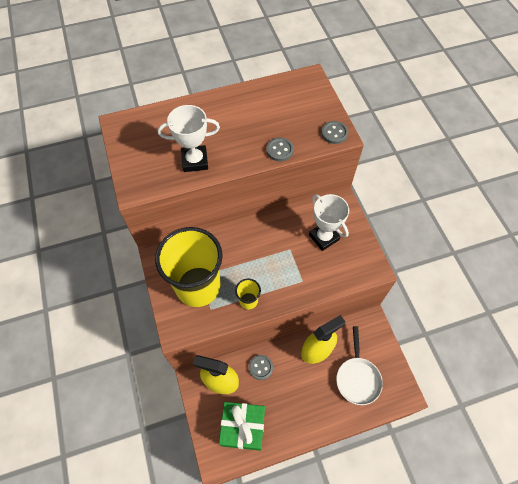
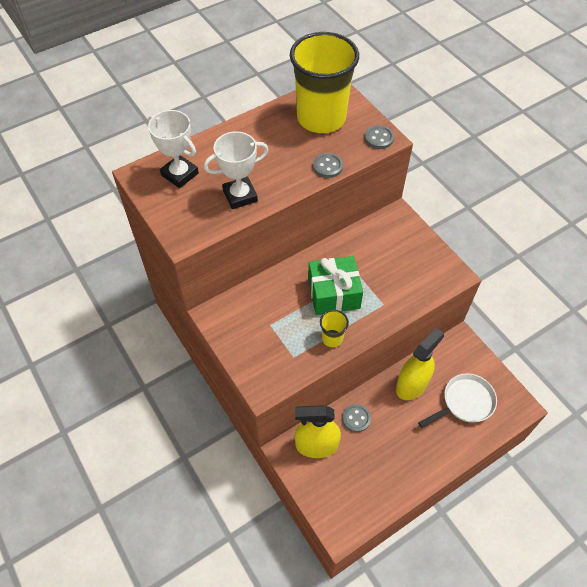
camera: 15 degrees left, 5 degrees down
yellow cup [155,227,223,307] -> yellow cup moved to [290,32,359,133]
green gift [219,402,265,451] -> green gift moved to [308,256,363,315]
white trophy [309,194,349,251] -> white trophy moved to [148,110,199,188]
white pan [336,326,383,405] -> white pan turned 105 degrees counterclockwise [418,373,497,428]

